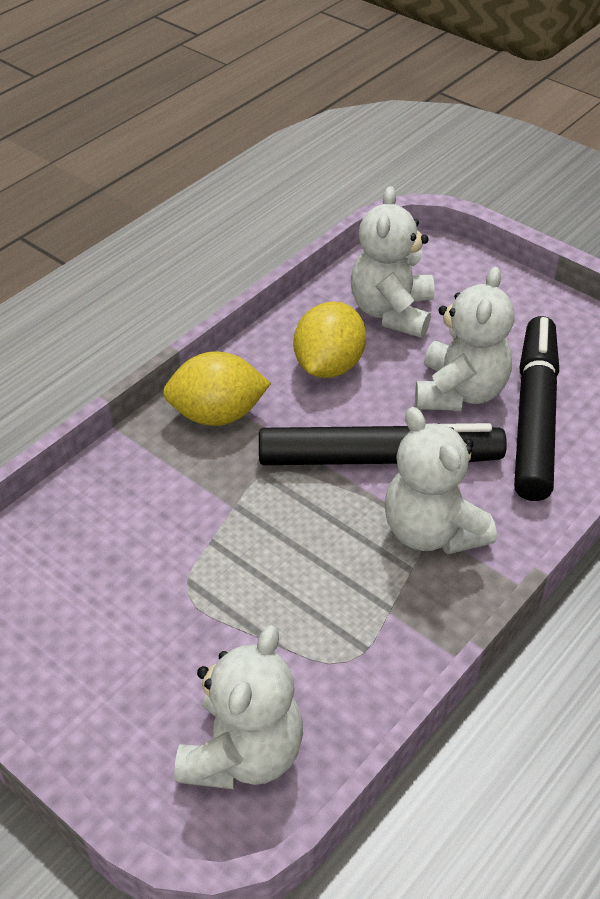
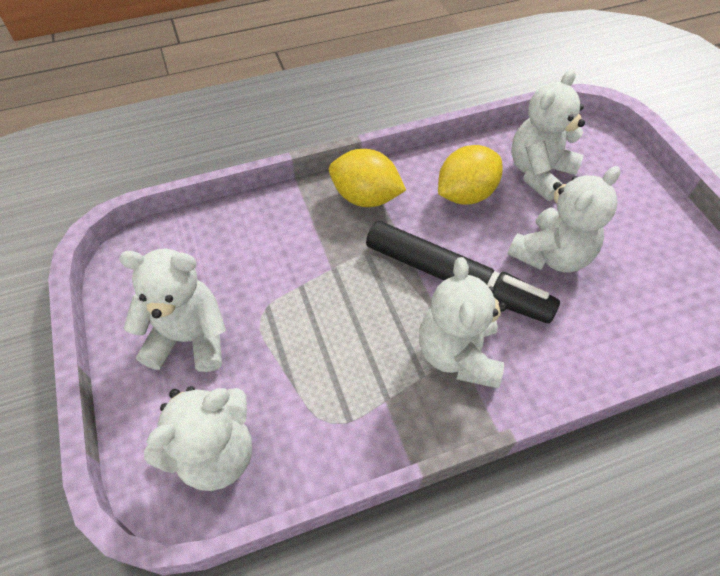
camera: 30 degrees right, 10 degrees up
black marker [514,316,559,501] -> none
none -> white teddy bear [119,248,226,372]

